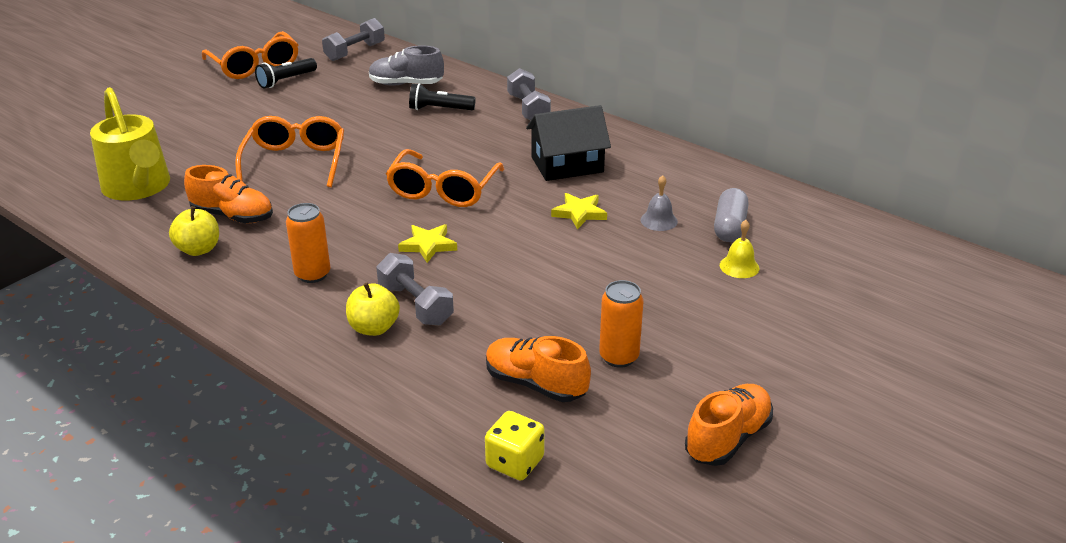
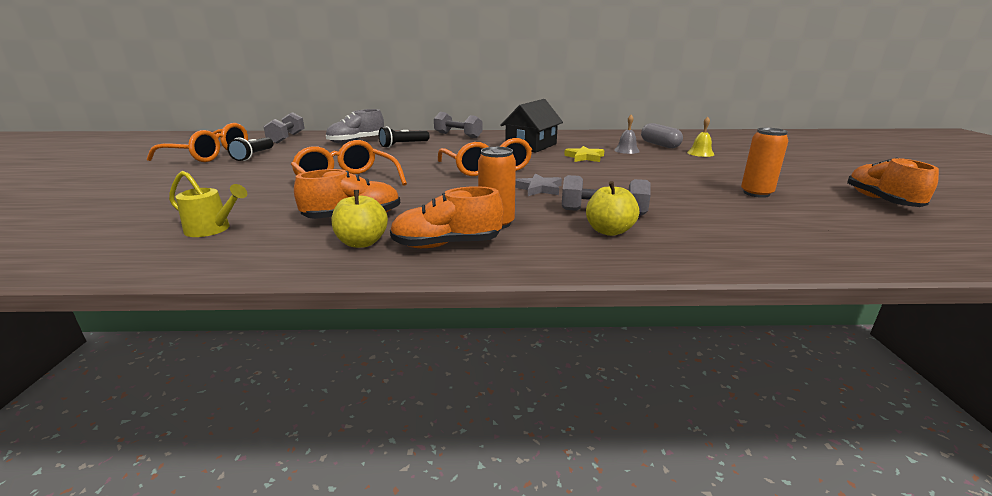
camera: 40 degrees left, 10 degrees down
yellow watering can [90,87,170,200] -> yellow watering can [169,171,247,237], size x0.52
yellow star [398,224,457,263] -> grey star [515,173,562,196]
yellow dice [485,411,545,481] -> none
orange shoe [486,336,591,402] -> orange shoe moved to [390,186,503,248]

